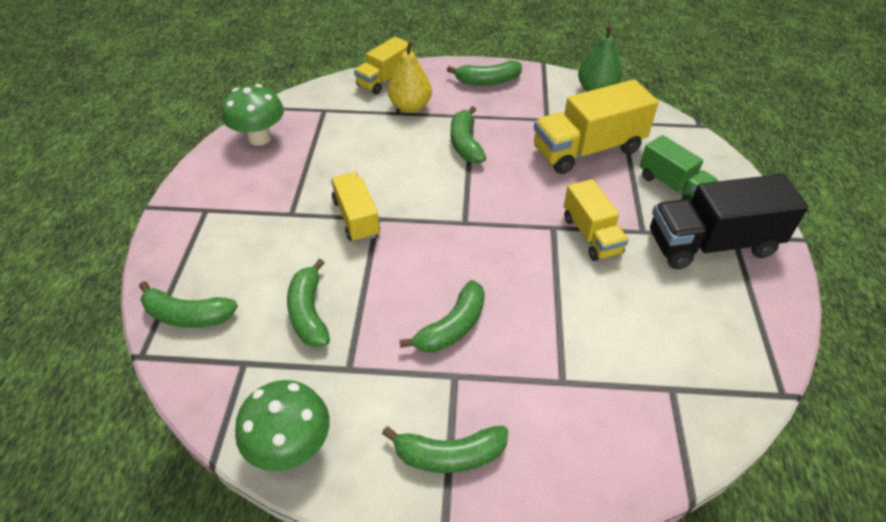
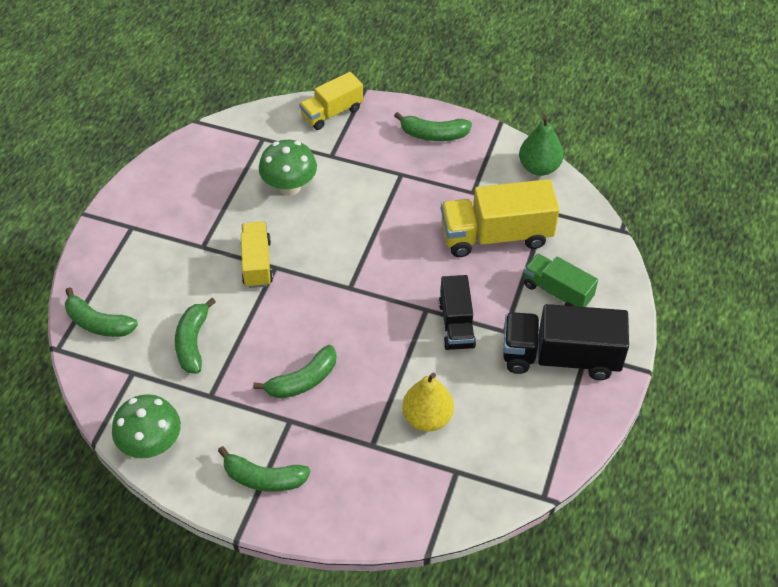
camera: 15 degrees right, 5 degrees up
green mushroom [222,84,284,146] -> green mushroom moved to [259,140,317,196]
yellow pear [388,40,432,113] -> yellow pear moved to [402,373,454,431]
green banana [451,106,486,164] -> none
yellow truck [564,179,629,261] -> black truck [439,275,476,350]
green truck [640,135,718,202] -> green truck turned 150 degrees clockwise [524,253,598,307]

